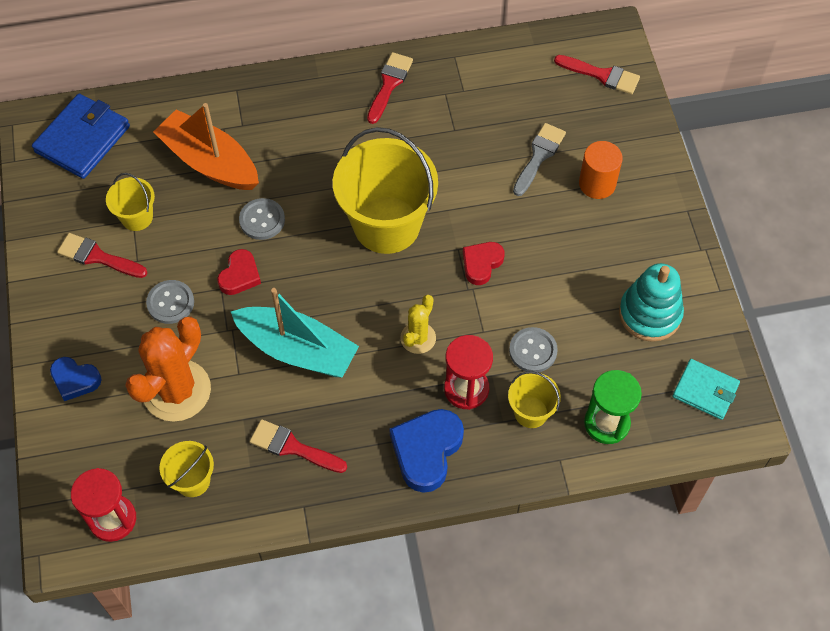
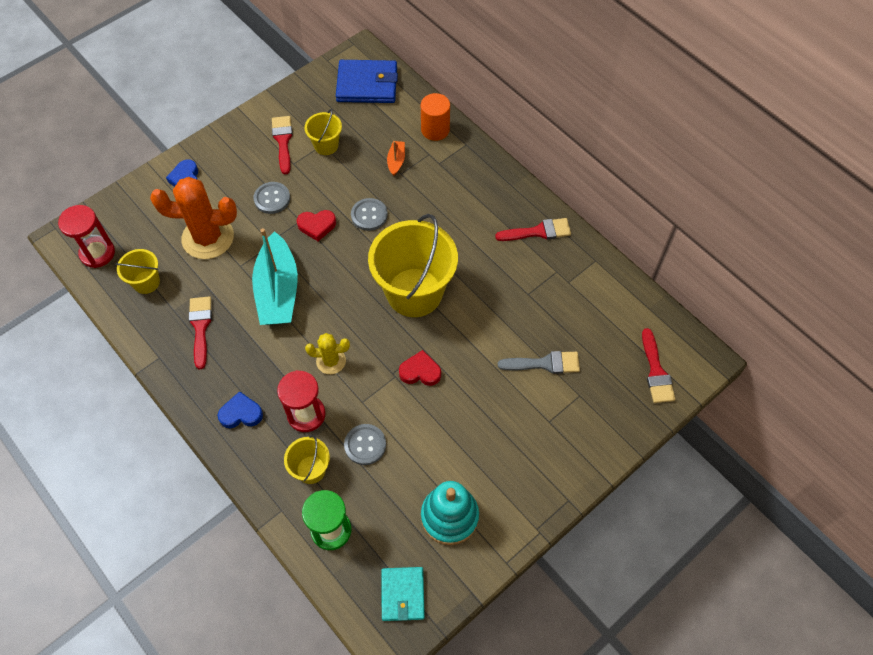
camera: 60 degrees right, 0 degrees up
orange boat [153,103,259,190] -> orange boat [387,141,405,176], size x0.43
blue heart [389,409,464,493] -> blue heart [218,391,263,428], size x0.61
orange cylinder [579,141,623,199] -> orange cylinder moved to [421,93,450,141]

